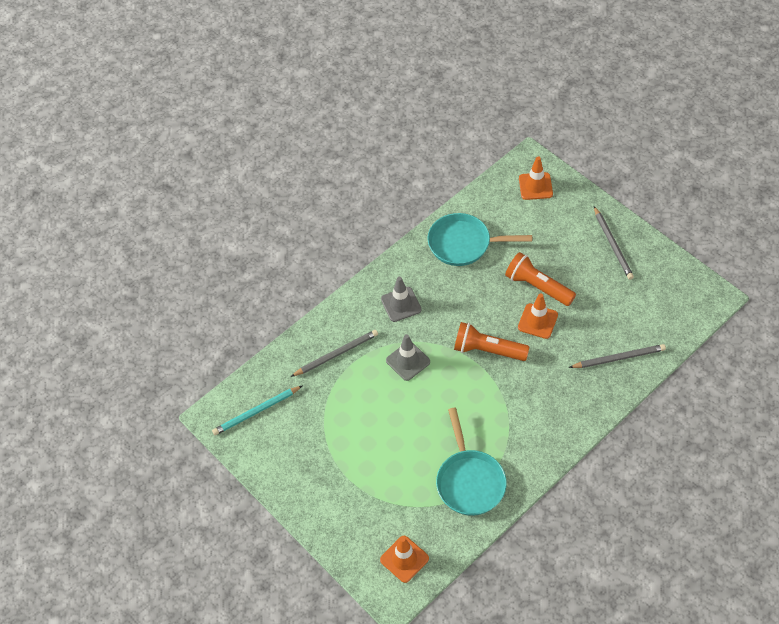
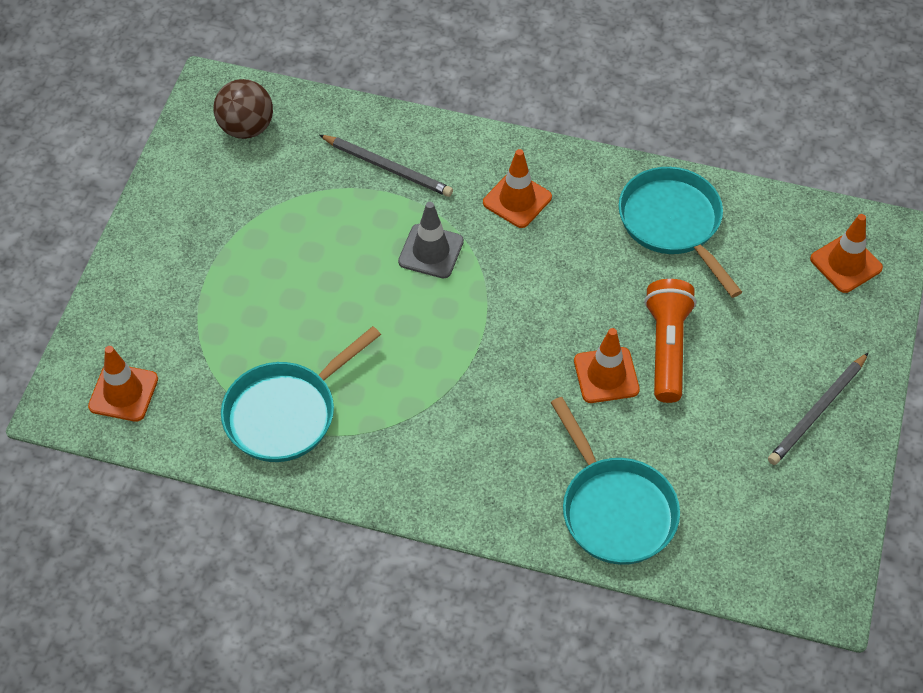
camera: 55 degrees right, 0 degrees up
turquoise pencil [212,386,302,435] -> brown ball [213,79,273,139]
grey traffic cone [381,277,421,322] -> orange traffic cone [483,149,552,228]
orange flashlight [454,322,529,361] -> none
grey pencil [569,344,666,368] -> turquoise pan [550,397,680,565]

